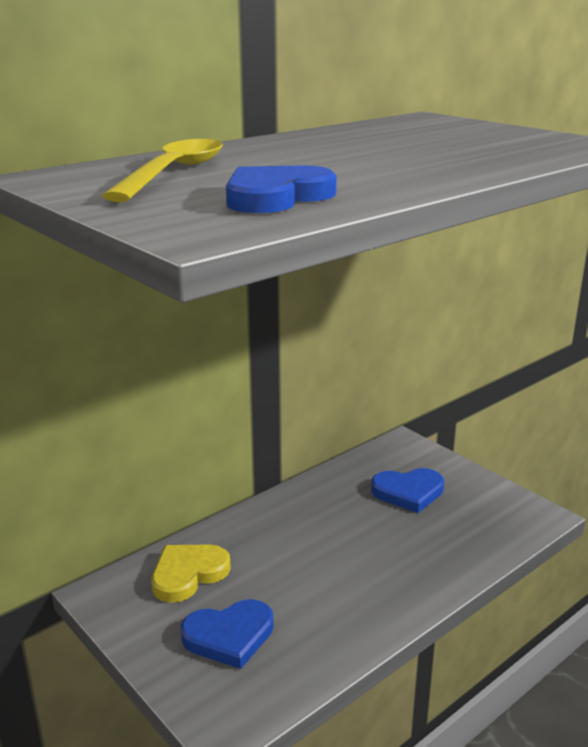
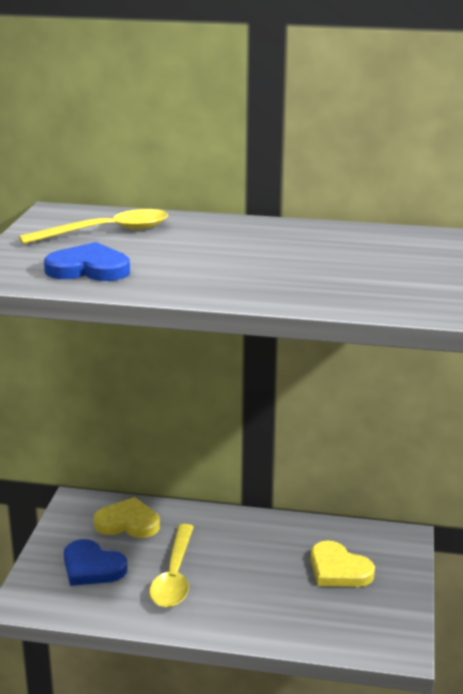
camera: 50 degrees right, 0 degrees up
blue heart [371,468,444,513] -> yellow heart [310,541,375,587]
none -> yellow spoon [149,524,194,608]

